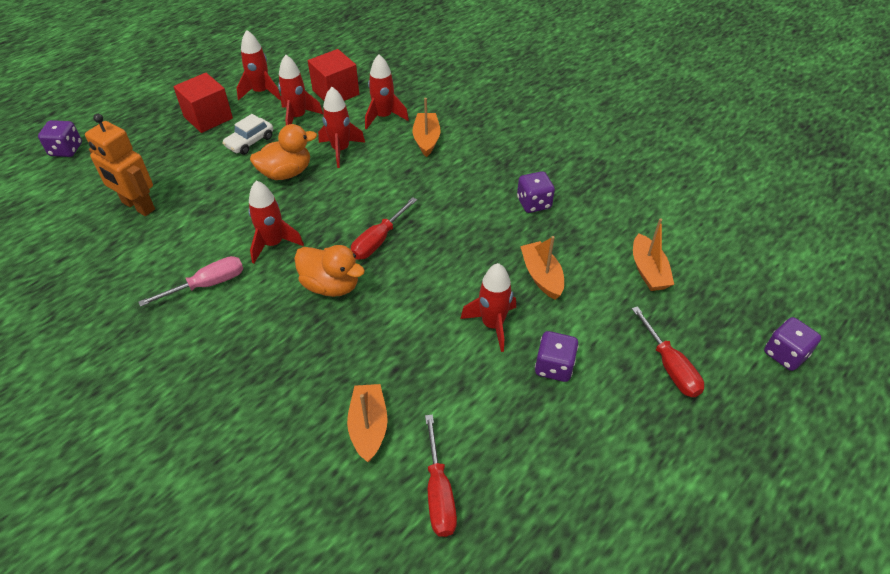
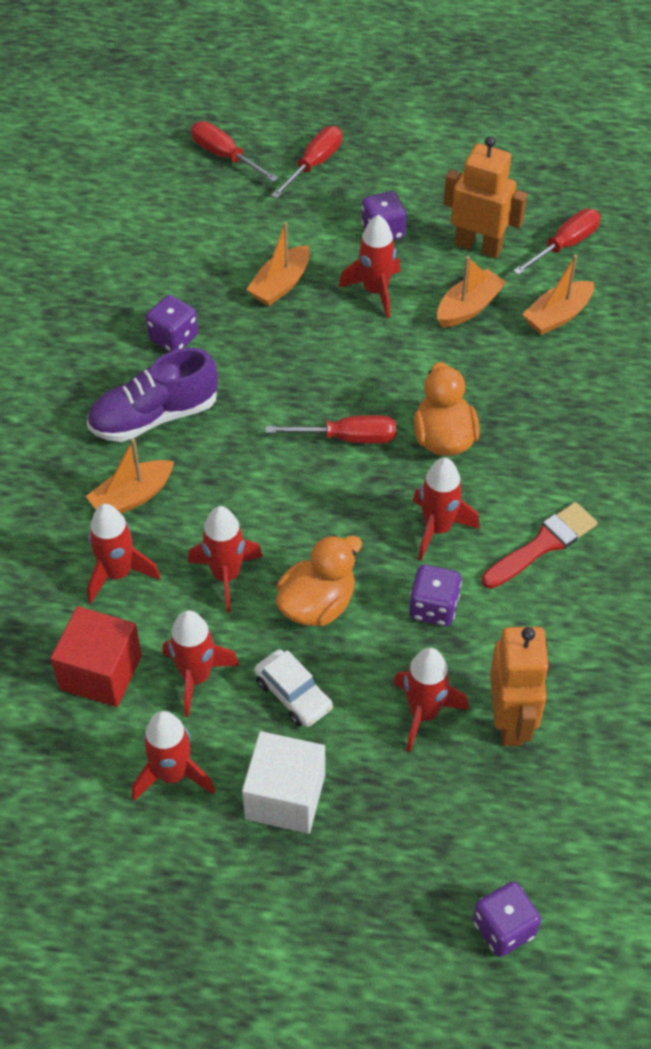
camera: 125 degrees left, 5 degrees up
pink screwdriver [138,256,243,307] -> red brush [482,502,597,589]
red cube [173,73,233,133] -> white cube [242,731,325,834]
white car [222,114,273,155] -> white car turned 45 degrees clockwise [254,649,333,727]
orange duck [250,124,317,180] -> orange duck turned 105 degrees clockwise [276,535,362,626]
orange boat [633,218,674,291] -> orange boat moved to [437,256,507,327]
purple dice [764,317,821,371] -> purple dice moved to [409,564,462,626]
none -> purple shoe [87,347,218,442]
none -> red screwdriver [191,121,278,182]
none -> red rocket [394,648,469,752]
none -> orange robot [443,136,527,258]

